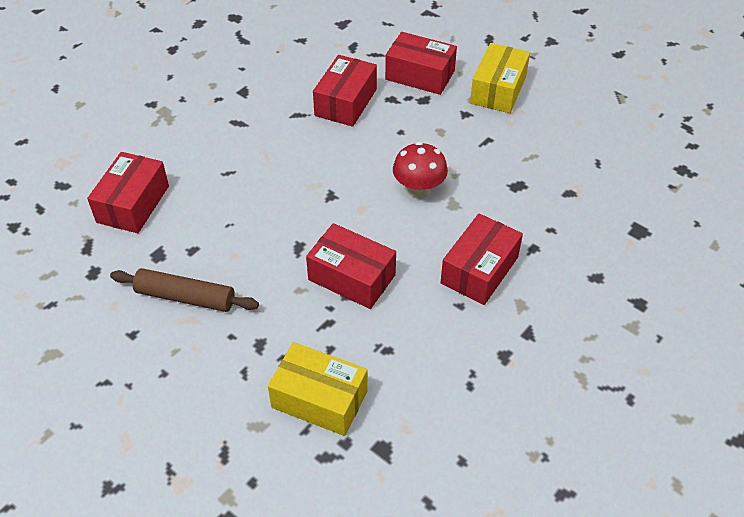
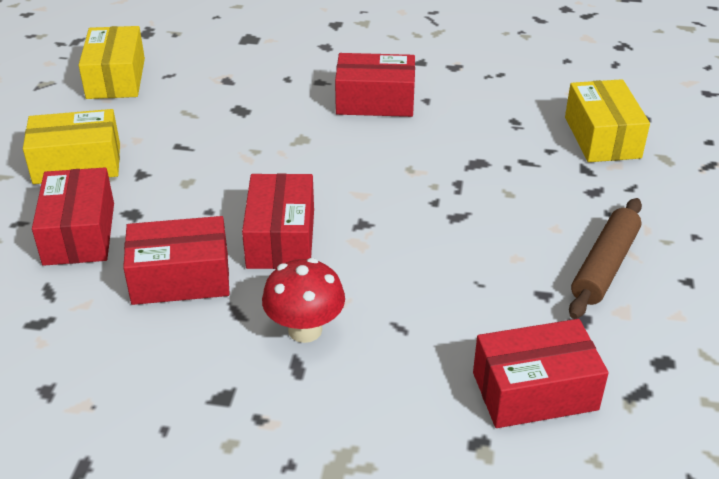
camera: 120 degrees left, 10 degrees down
brown rolling pin [110,268,259,312] -> brown rolling pin turned 45 degrees clockwise [569,198,642,319]
red box [306,223,396,309] -> red box moved to [242,173,314,269]
red mushroom [393,142,448,199] -> red mushroom moved to [262,258,345,343]
none -> yellow box [79,26,145,99]

